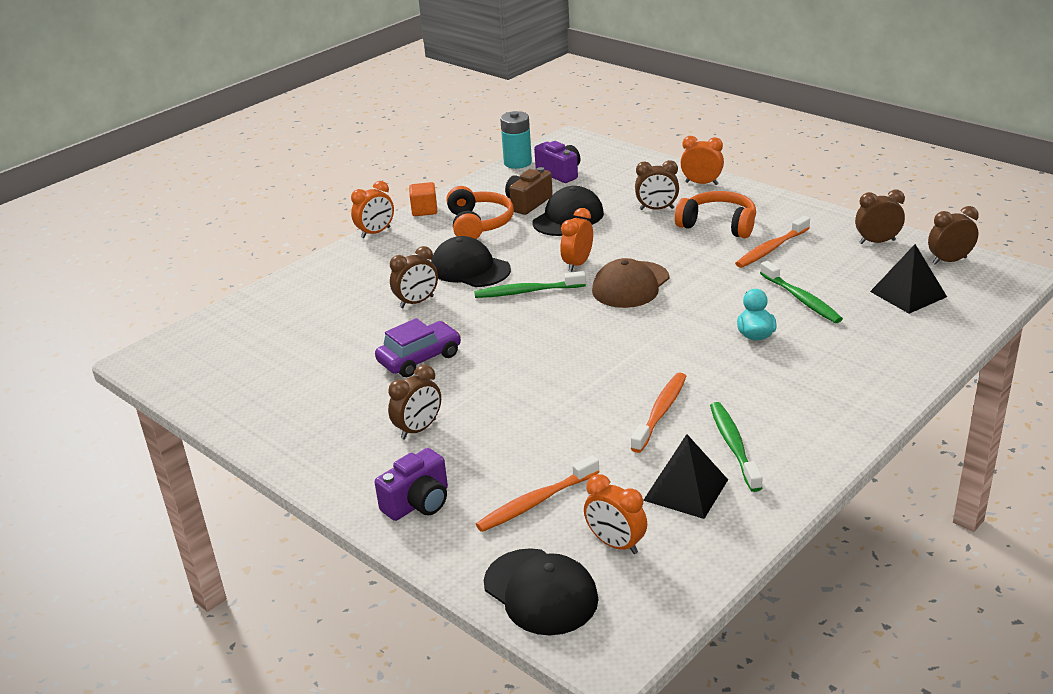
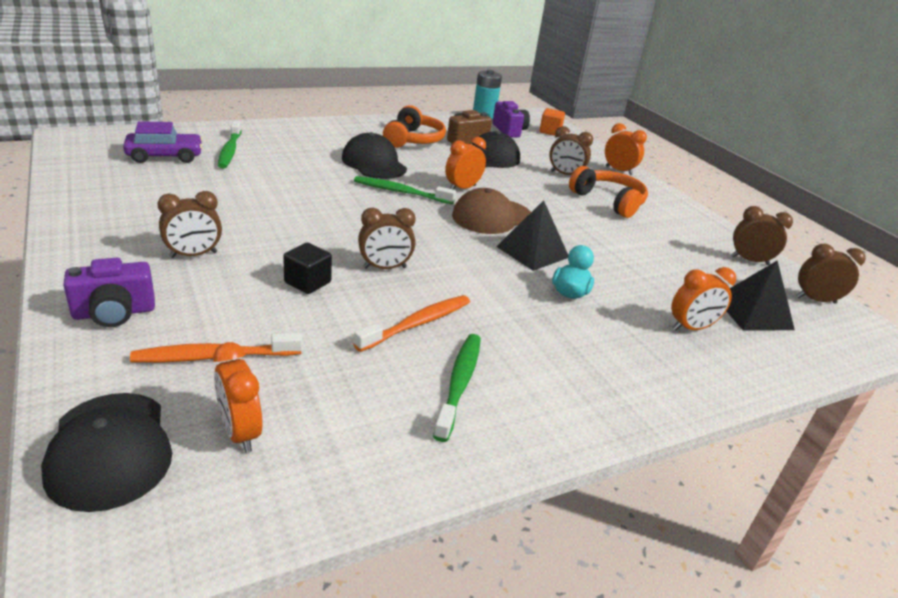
camera: 15 degrees right, 0 degrees up
orange clock [351,181,394,238] -> orange clock moved to [671,267,736,331]
purple car [375,318,461,377] -> purple car moved to [123,121,203,163]
brown clock [390,246,438,308] -> brown clock moved to [358,208,416,269]
orange cube [409,182,437,216] -> orange cube moved to [539,108,565,136]
black pyramid [643,434,728,519] -> black pyramid moved to [496,200,568,271]
orange toothbrush [735,216,810,268] -> none
green toothbrush [760,261,843,323] -> green toothbrush moved to [218,120,242,168]
none -> black cube [283,243,332,294]

